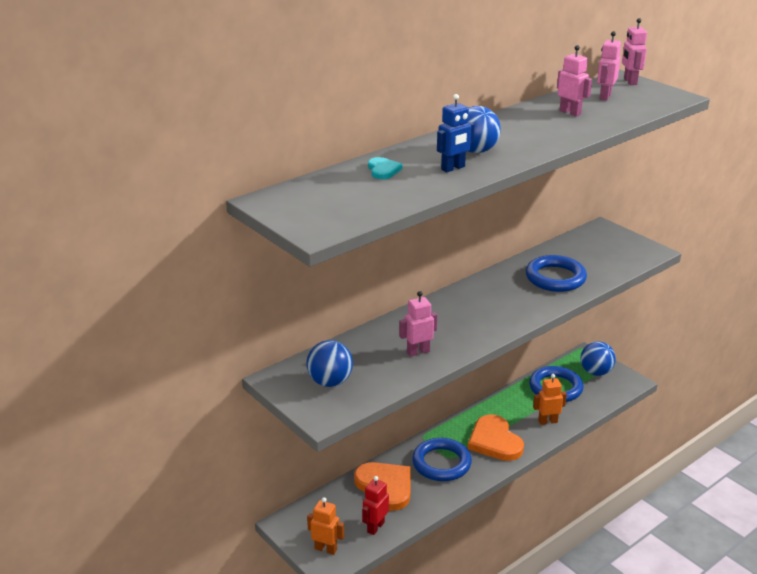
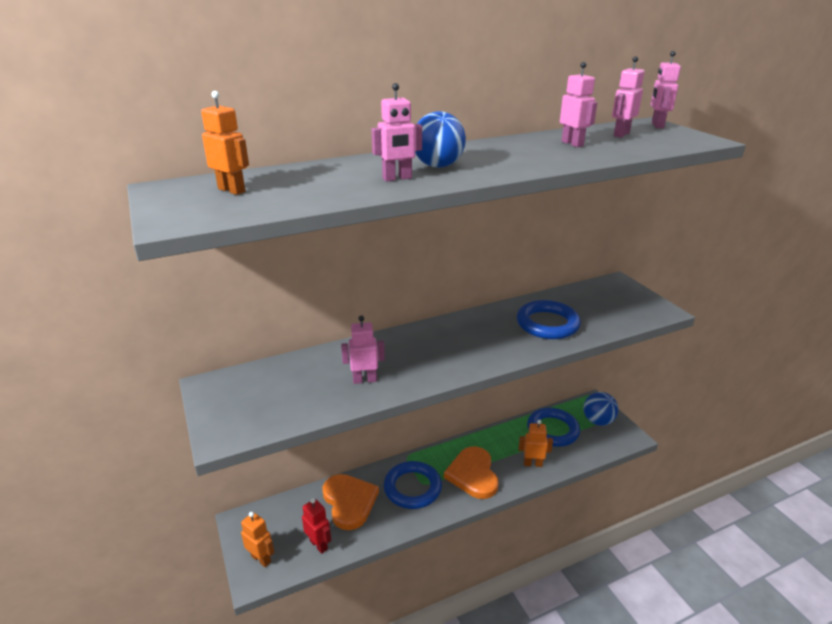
camera: 15 degrees right, 0 degrees up
blue ball [306,340,353,387] -> none
red robot [362,476,389,535] -> red robot turned 90 degrees clockwise [302,498,331,554]
turquoise heart [368,157,403,179] -> none
blue robot [437,94,475,172] -> pink robot [372,83,422,181]
none -> orange robot [201,91,249,195]

